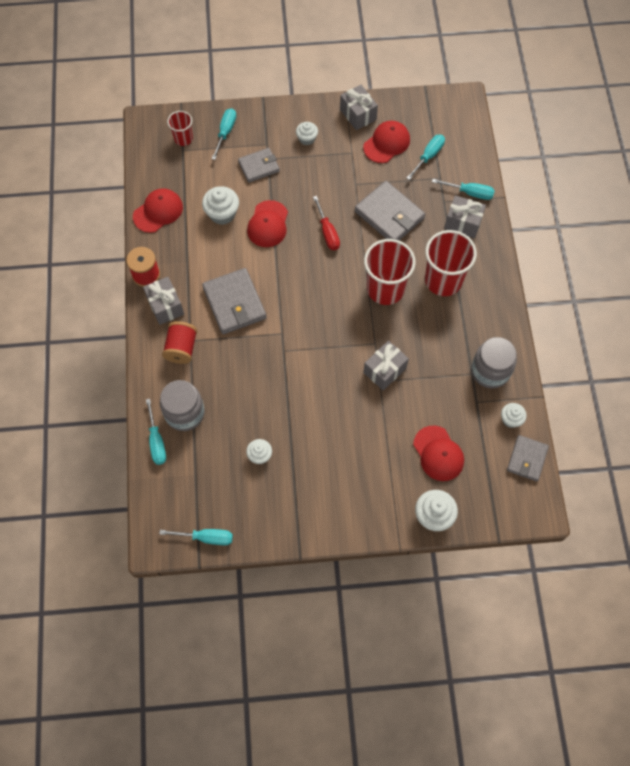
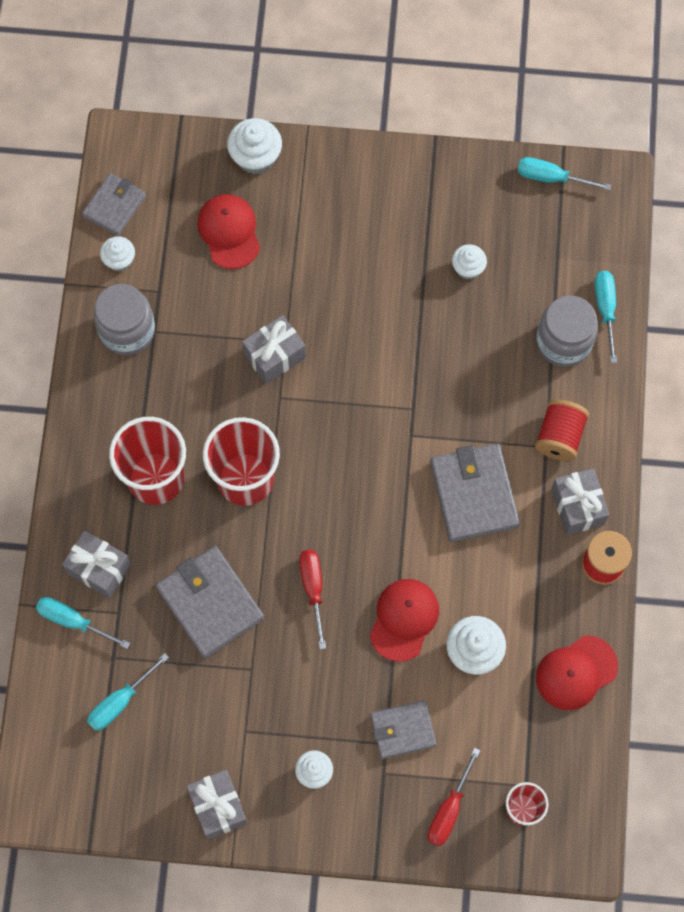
camera: 170 degrees left, 5 degrees up
turquoise screwdriver [212,108,236,160] -> red screwdriver [428,747,480,846]
red cap [363,121,410,163] -> none

